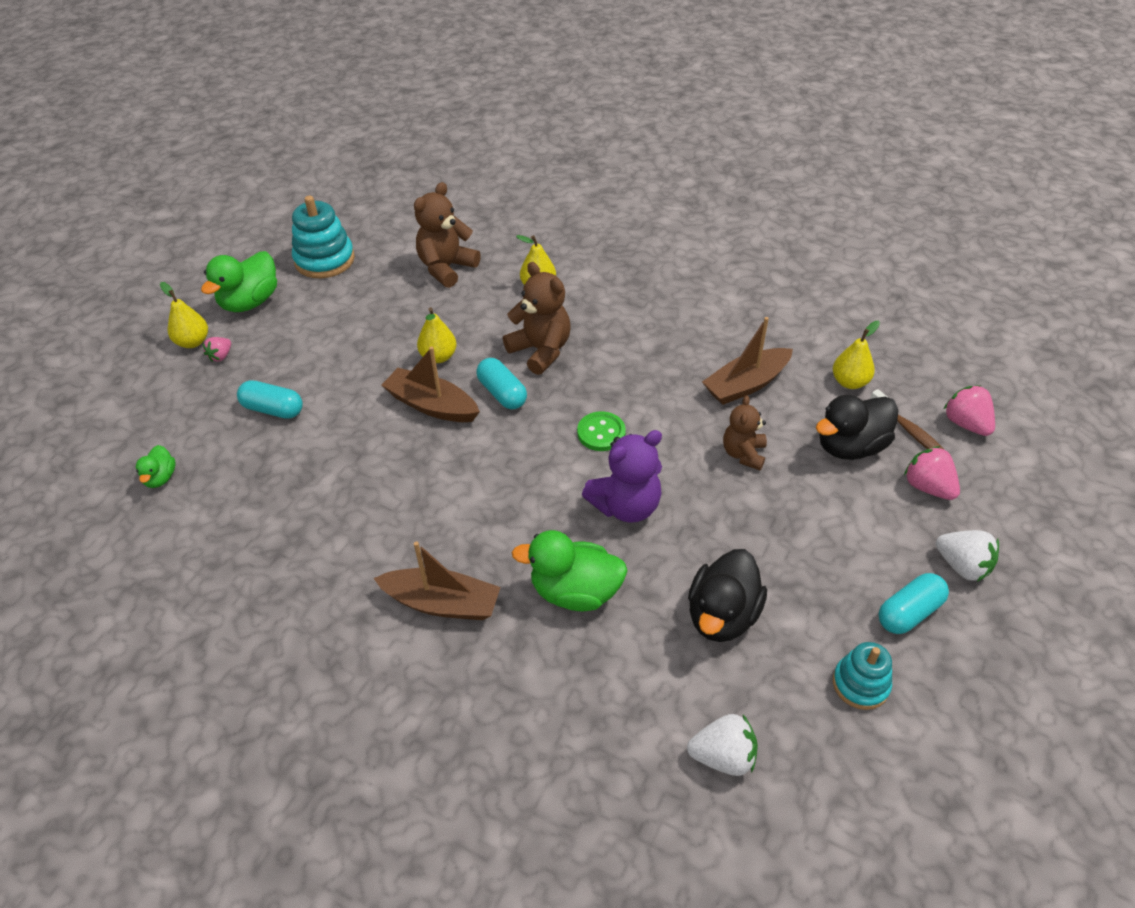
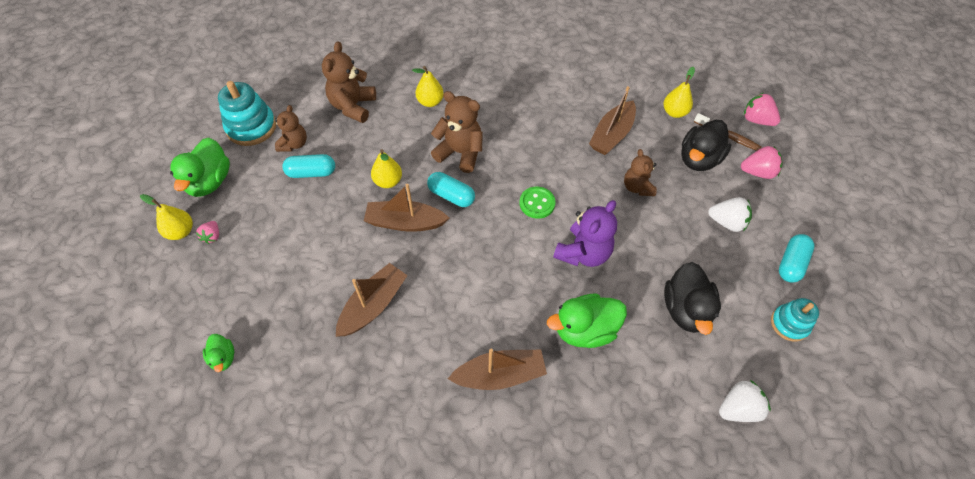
camera: 25 degrees left, 10 degrees up
turquoise capsule [237,380,303,419] -> turquoise capsule moved to [282,154,335,178]
pink strawberry [904,446,960,500] -> pink strawberry turned 150 degrees clockwise [741,146,783,179]
white strawberry [936,530,999,582] -> white strawberry moved to [708,197,752,232]
none -> brown teddy bear [274,105,307,152]
none -> brown boat [336,263,408,337]

